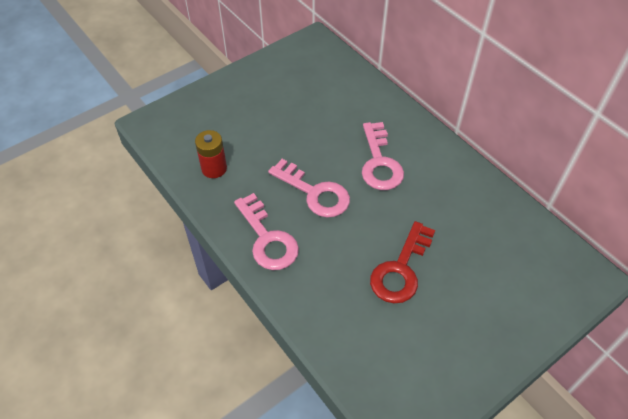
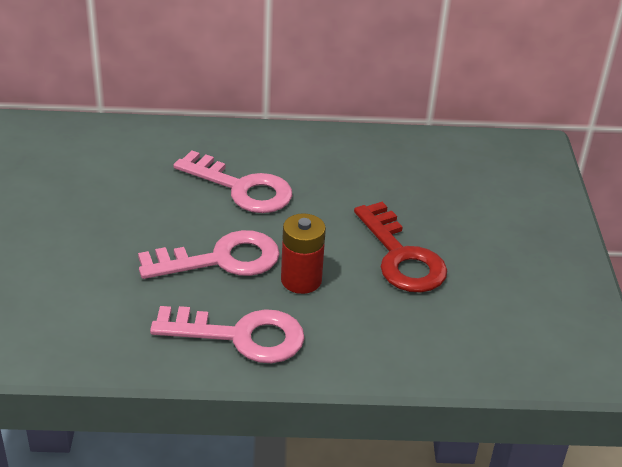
camera: 55 degrees left, 15 degrees down
red battery [195,130,227,178] -> red battery moved to [281,213,326,294]

